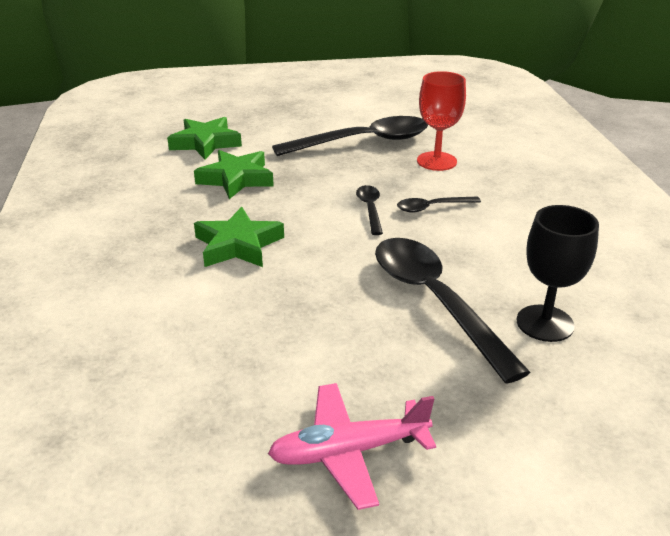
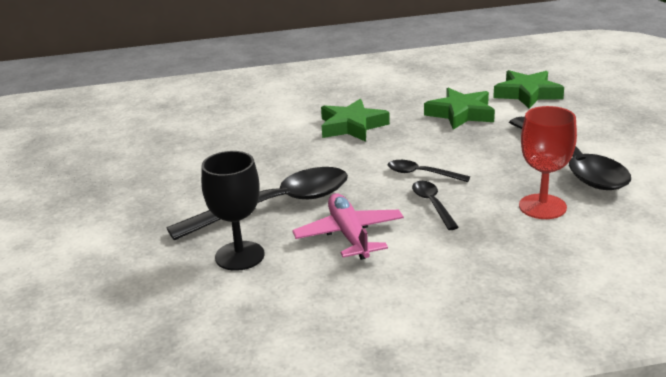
camera: 90 degrees right, 5 degrees down
pink plane [268,383,436,510] -> pink plane moved to [292,193,404,260]
black spoon [356,185,383,235] -> black spoon turned 150 degrees counterclockwise [388,160,470,182]

